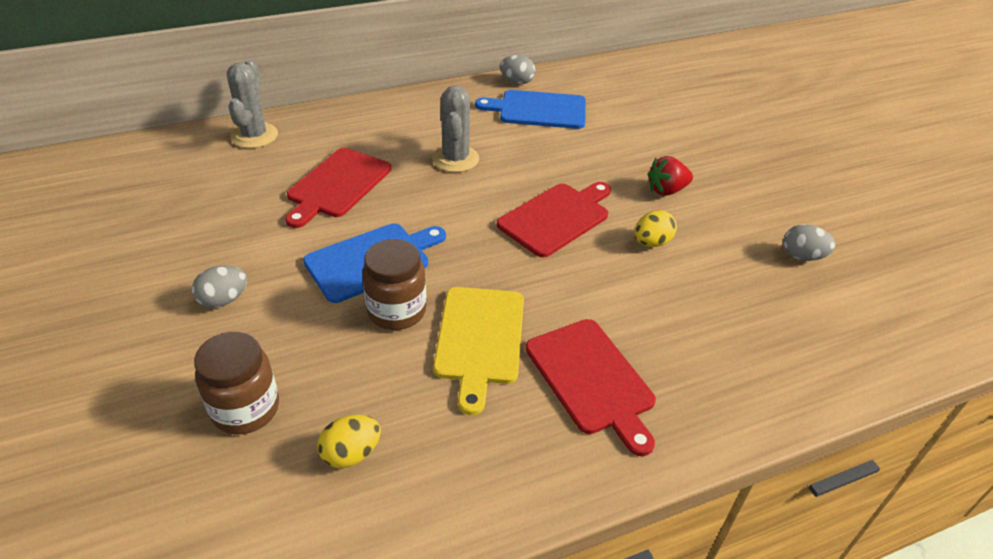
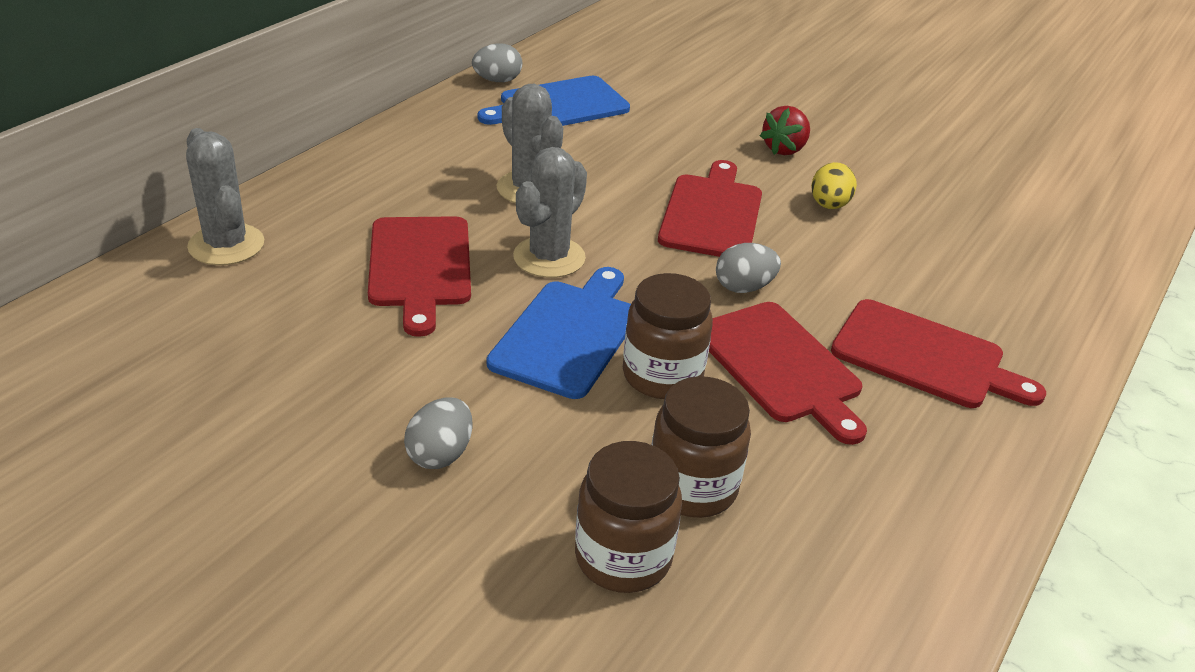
camera: 35 degrees left, 5 degrees down
yellow egg [318,415,381,468] -> none
yellow cutting board [433,287,524,415] -> red cutting board [709,302,867,445]
grey egg [783,224,835,261] -> grey egg moved to [716,243,781,293]
none -> grey cactus [513,147,587,278]
none -> brown jar [652,376,751,518]

